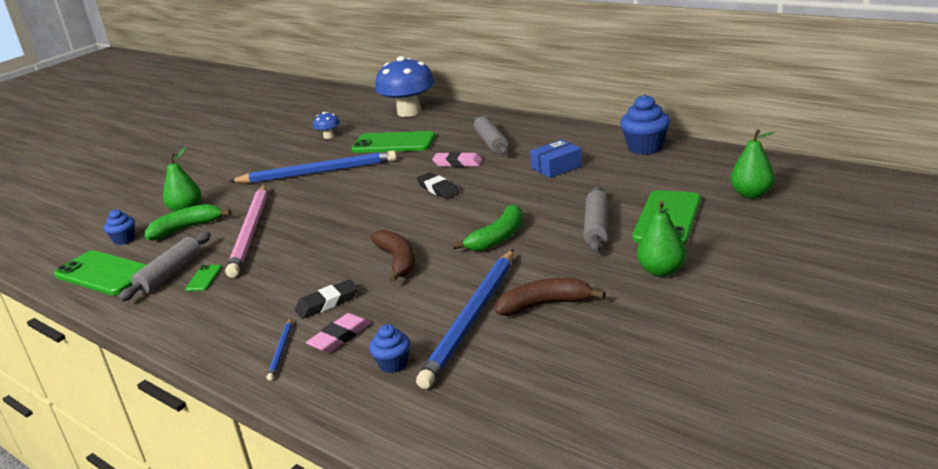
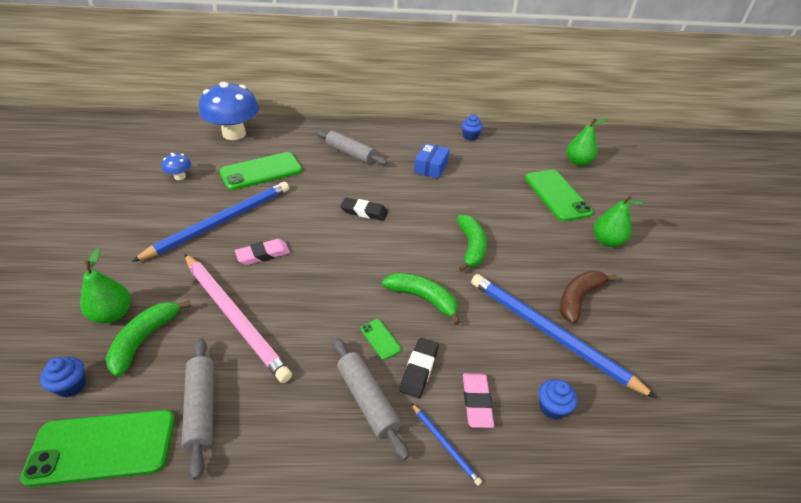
camera: 45 degrees left, 15 degrees up
green phone [185,265,222,291] -> green phone moved to [361,319,401,360]
brown banana [371,229,415,283] -> green banana [382,273,461,325]
blue pencil [416,249,514,389] -> blue pencil turned 150 degrees clockwise [471,274,657,399]
pink eraser [432,152,482,167] -> pink eraser moved to [235,239,290,265]
grey rolling pin [583,186,608,253] -> grey rolling pin moved to [333,338,409,460]
blue cupcake [620,94,670,155] -> blue cupcake [462,114,483,141], size x0.58

